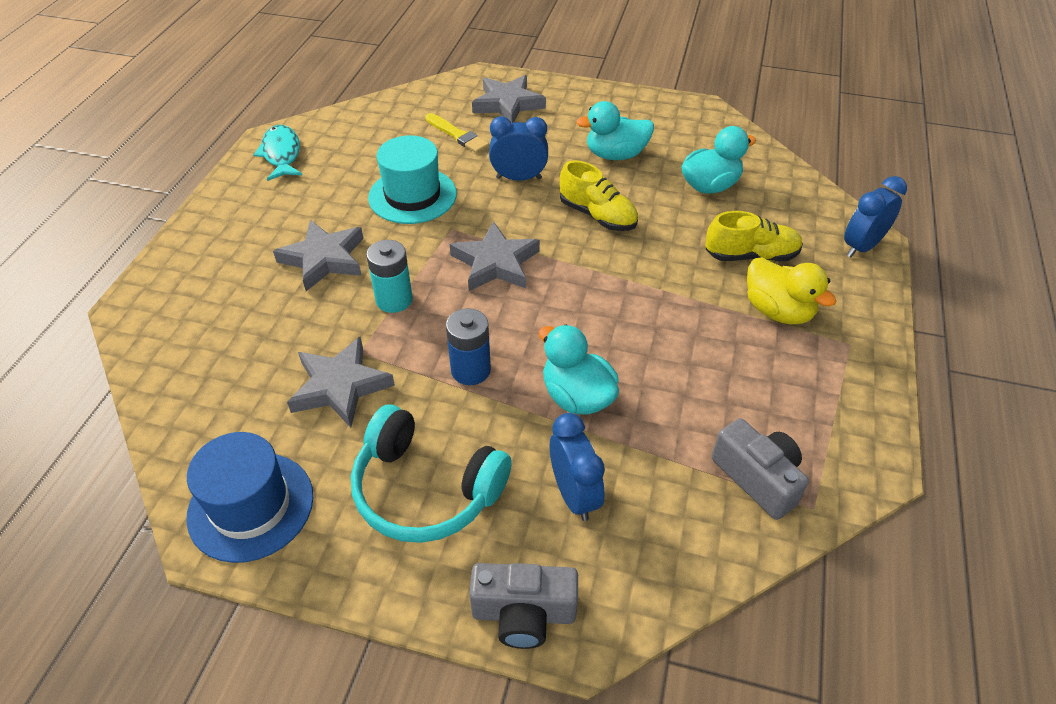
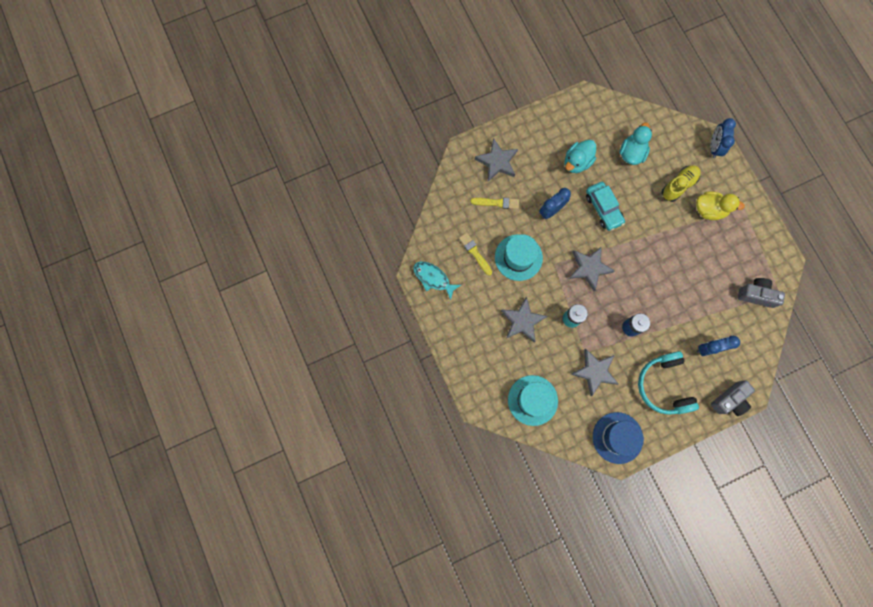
camera: 40 degrees left, 30 degrees up
turquoise headphones [351,405,512,543] -> turquoise headphones turned 90 degrees clockwise [638,351,699,415]
turquoise duck [539,325,619,415] -> none
blue clock [550,413,605,521] -> blue clock turned 45 degrees counterclockwise [697,336,740,356]
yellow shoe [560,160,638,231] -> turquoise car [586,182,625,231]
none -> yellow brush [459,233,492,275]
none -> turquoise hat [508,375,558,426]

